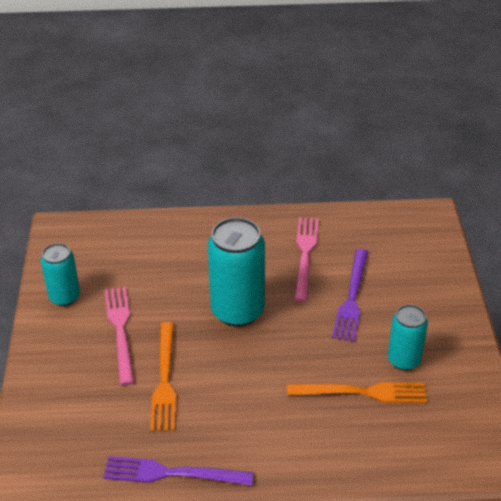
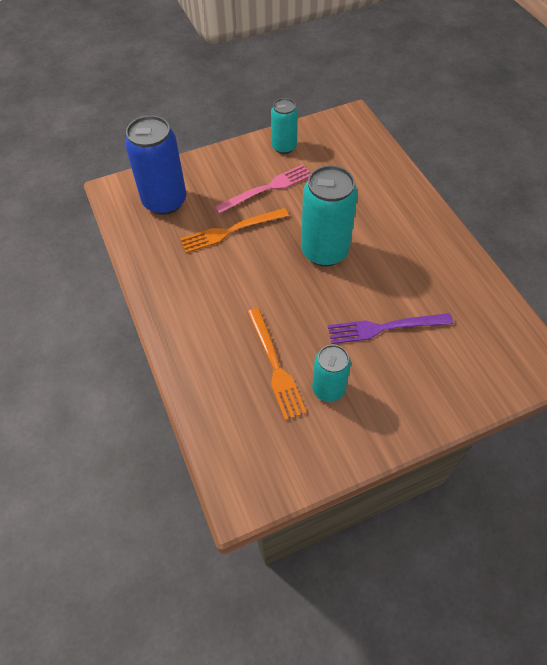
camera: 70 degrees right, 15 degrees up
purple fork [103,456,254,486] -> none
pink fork [294,217,319,302] -> none
none -> blue can [125,115,186,215]

